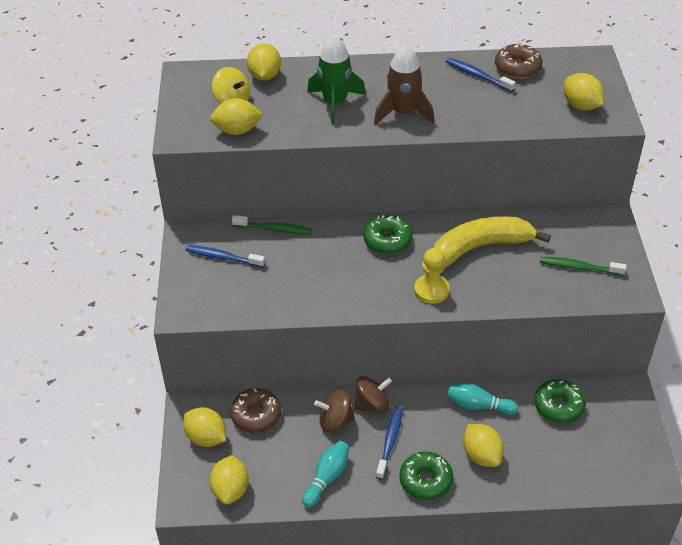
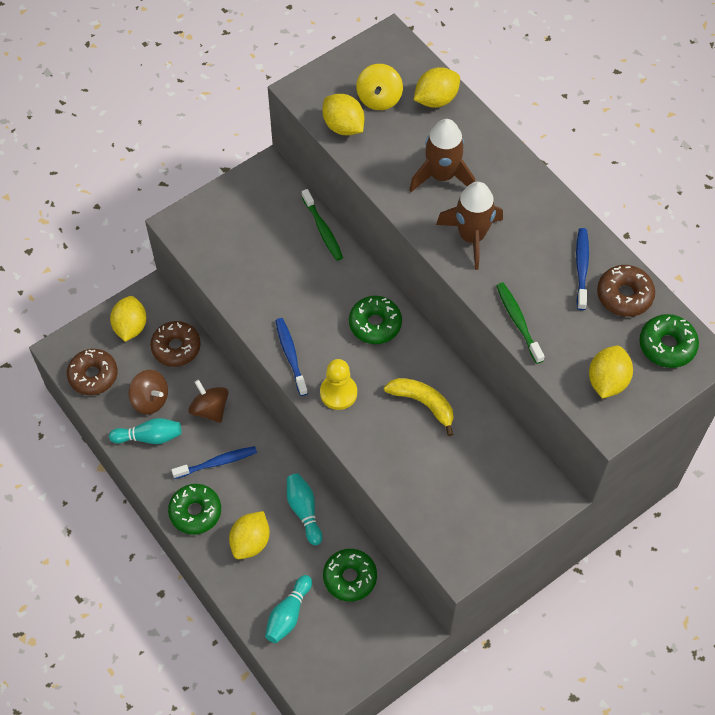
camera: 55 degrees right, 15 degrees up
blue toothbrush [186,245,265,268] -> blue toothbrush moved to [275,318,308,396]
yellow lemon [209,455,249,505] -> brown donut [67,349,118,395]
green rocket [307,35,366,124] -> brown rocket [409,119,475,192]
brown spinning top [354,376,392,413] -> brown spinning top moved to [129,370,168,414]
yellow banana [434,216,551,268] -> yellow banana [384,378,454,436], size x0.62
green toothbrush [540,257,627,276] -> green toothbrush moved to [496,282,545,364]
none -> turquoise bowling pin [265,575,312,643]
none -> green donut [639,314,699,368]

